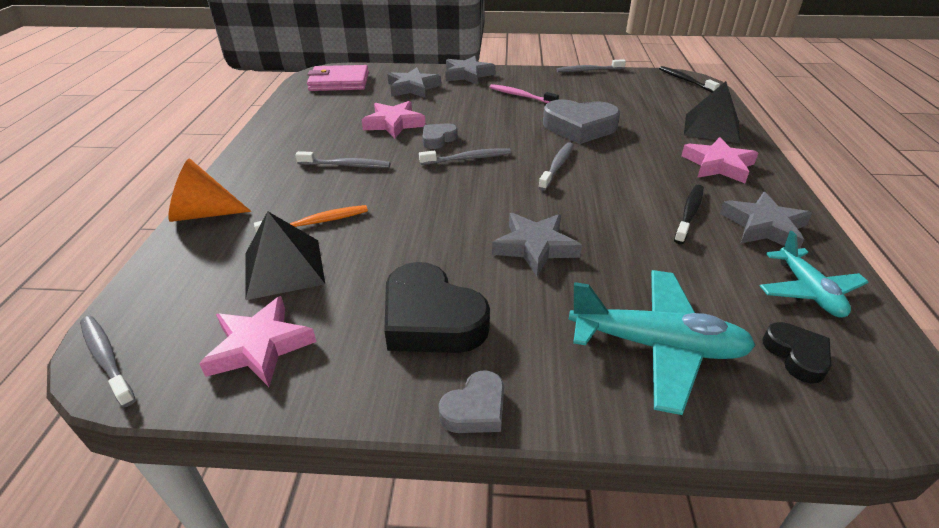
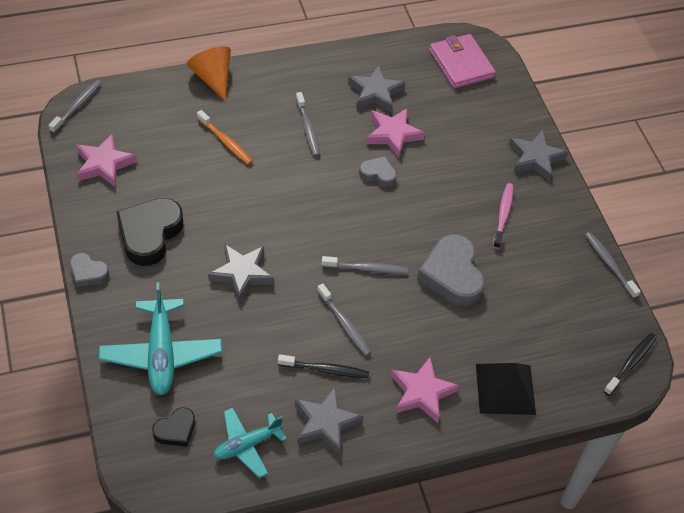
camera: 65 degrees right, 15 degrees up
black pyramid [245,211,325,300] -> none
grey star [387,67,441,98] -> grey star moved to [348,65,405,113]
grey toothbrush [419,149,511,165] -> grey toothbrush moved to [317,284,371,356]

